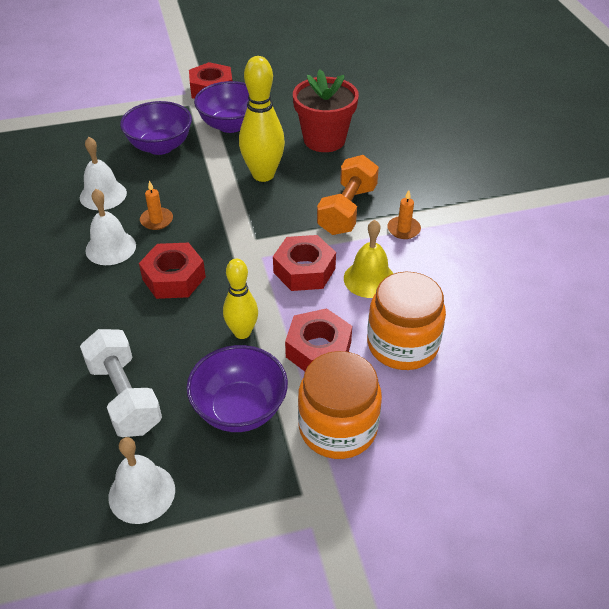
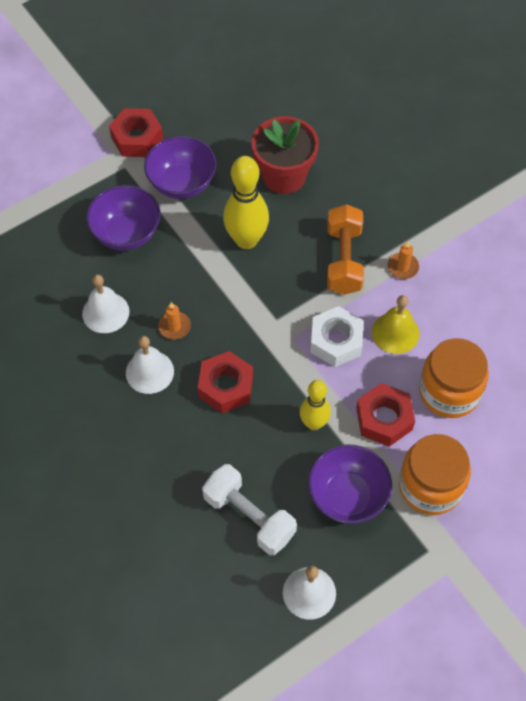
camera: 20 degrees left, 15 degrees up
red nut [273,235,336,291] -> white nut [310,306,363,367]

